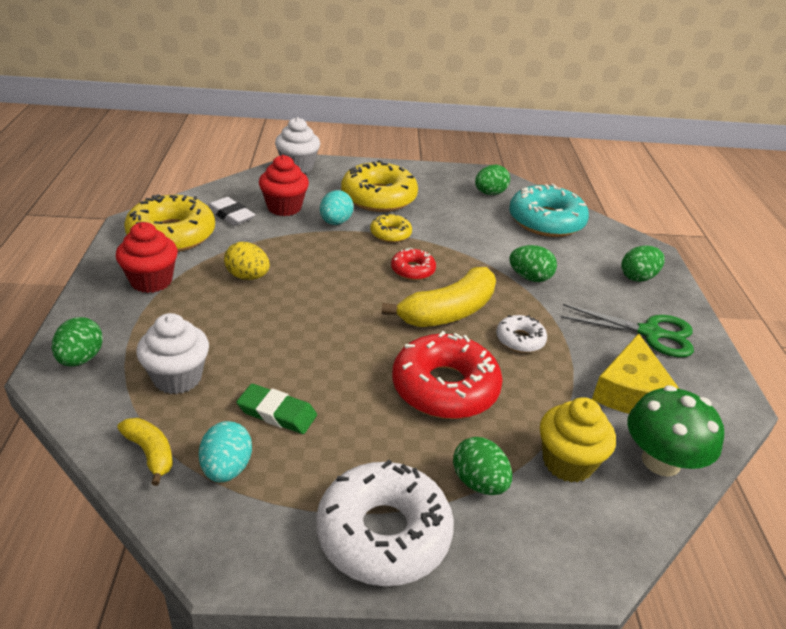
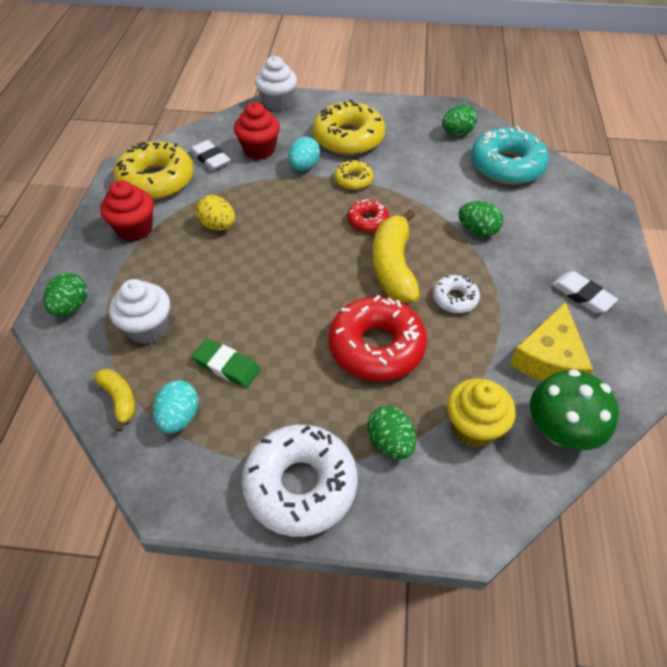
camera: 10 degrees right, 15 degrees up
yellow banana [382,267,496,327] -> yellow banana turned 120 degrees clockwise [372,209,420,303]
green scissors [561,304,694,357] -> white eraser [552,271,618,313]
green egg [622,245,665,282] -> none

